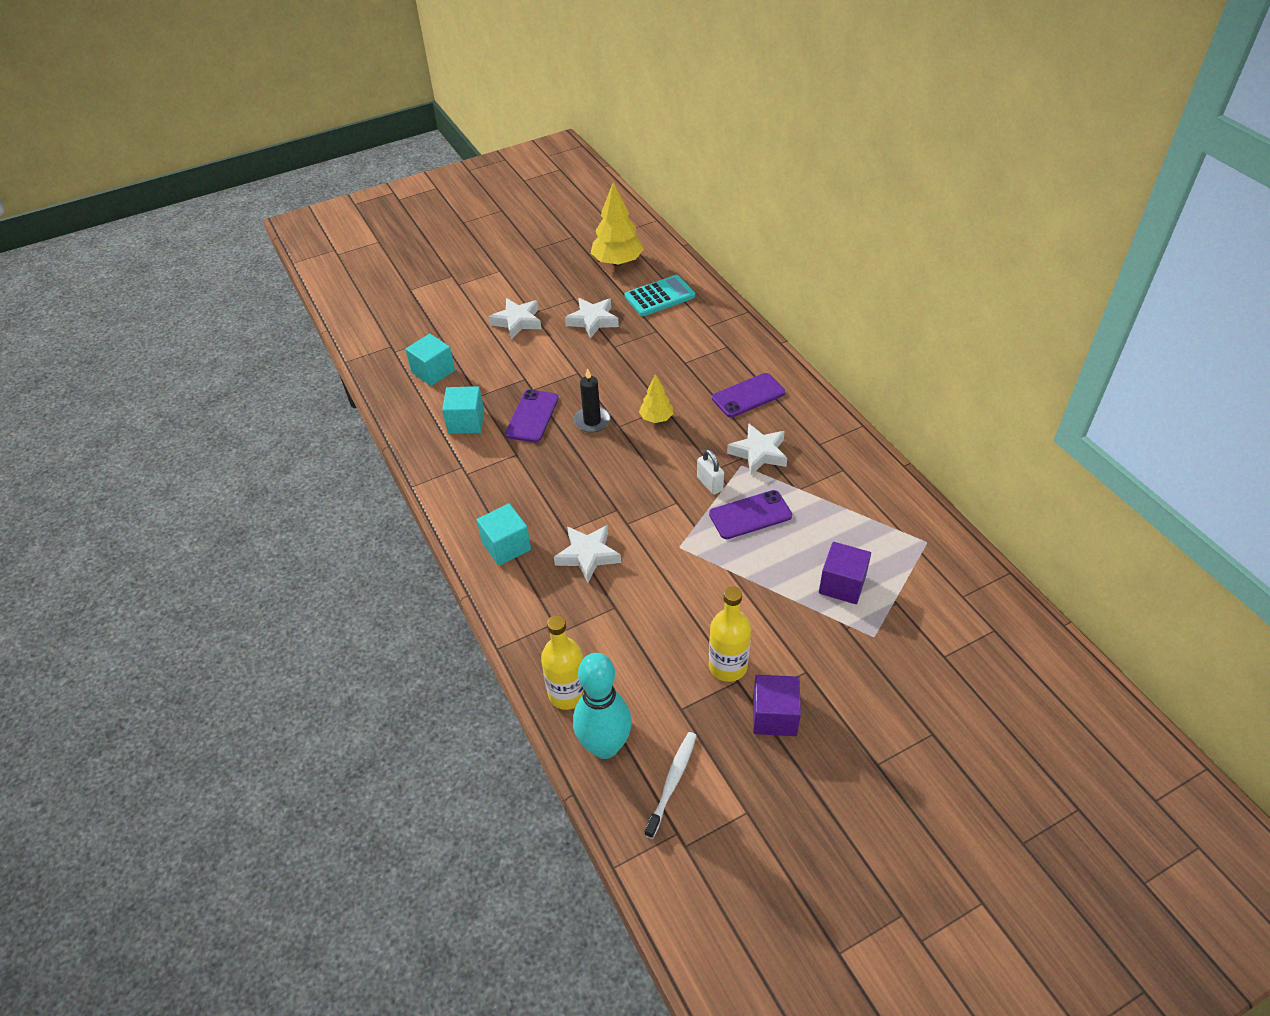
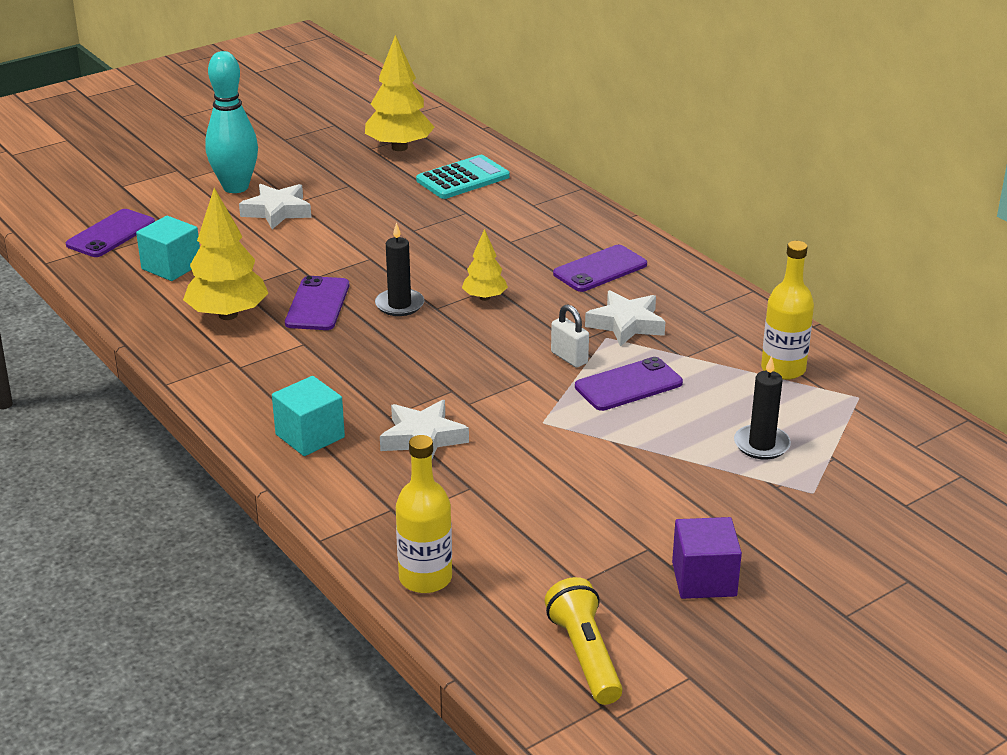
camera: 10 degrees left, 15 degrees down
turquoise cube [442,386,484,434] -> yellow tree [183,188,268,320]
white star [565,298,619,339] -> none
turquoise bowling pin [573,653,632,759] -> turquoise bowling pin moved to [205,51,258,193]
white toothbrush [644,732,697,839] -> yellow flashlight [545,577,623,705]
yellow bottle [709,586,751,682] -> yellow bottle moved to [761,241,814,380]
purple cube [819,542,871,604] -> black candle [734,356,791,459]
none -> purple phone [66,209,155,257]

